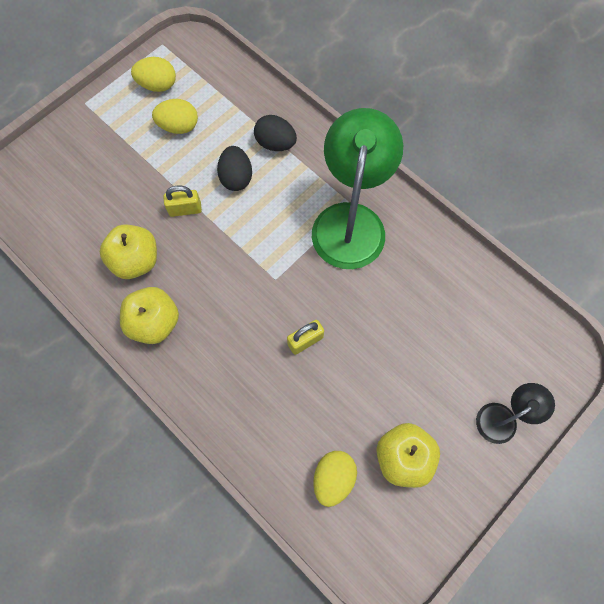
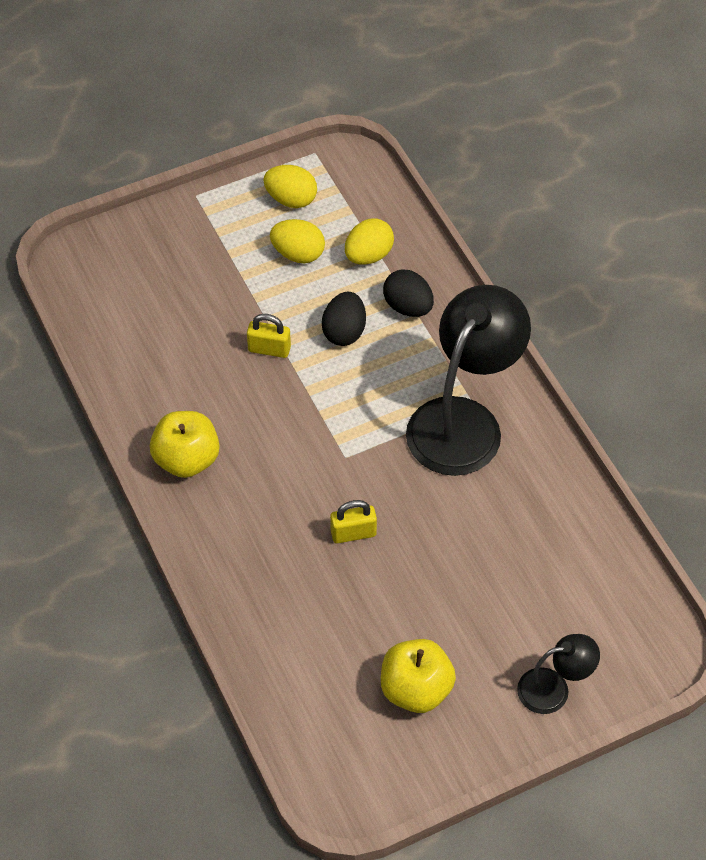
camera: 20 degrees right, 15 degrees down
yellow apple [100,224,157,279] -> none
green lamp [312,108,403,269] -> black lamp [406,285,531,476]
yellow egg [313,451,357,507] -> yellow egg moved to [345,218,394,265]

